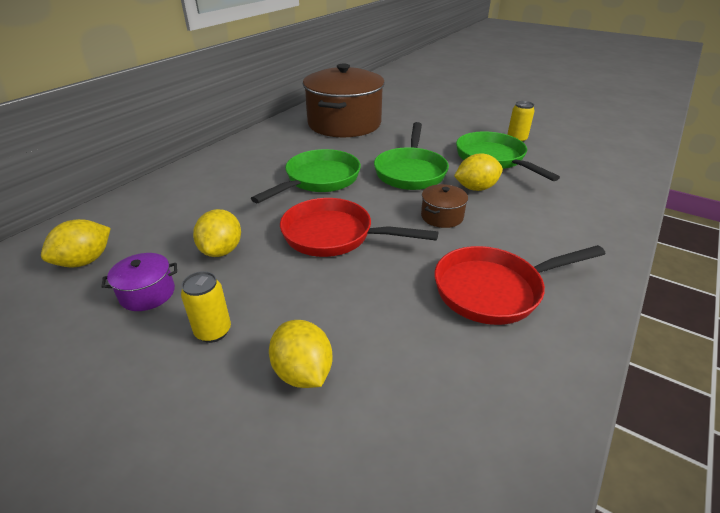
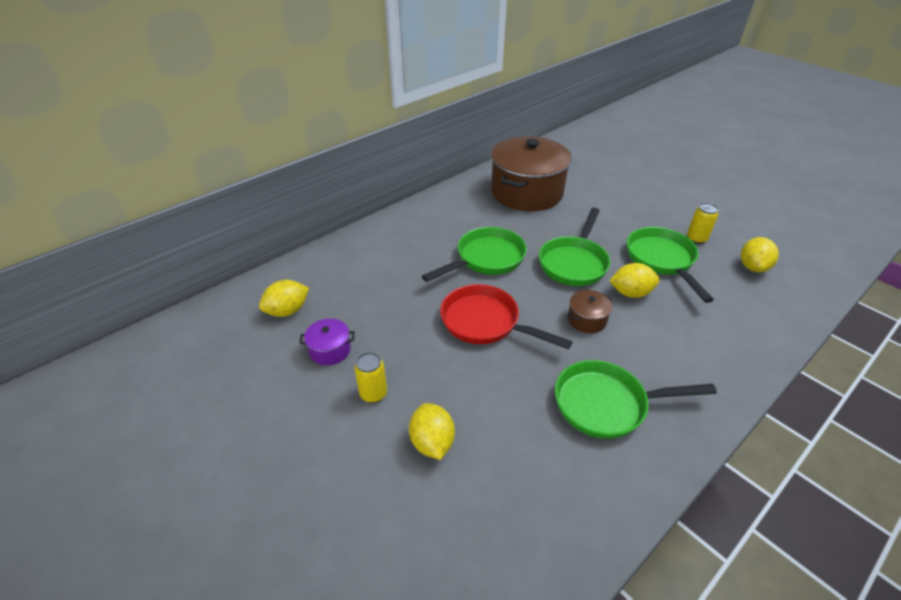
camera: 15 degrees right, 5 degrees up
yellow lemon [193,209,241,257] -> yellow lemon moved to [741,237,779,272]
red pan [435,245,605,325] -> green pan [555,360,717,439]

